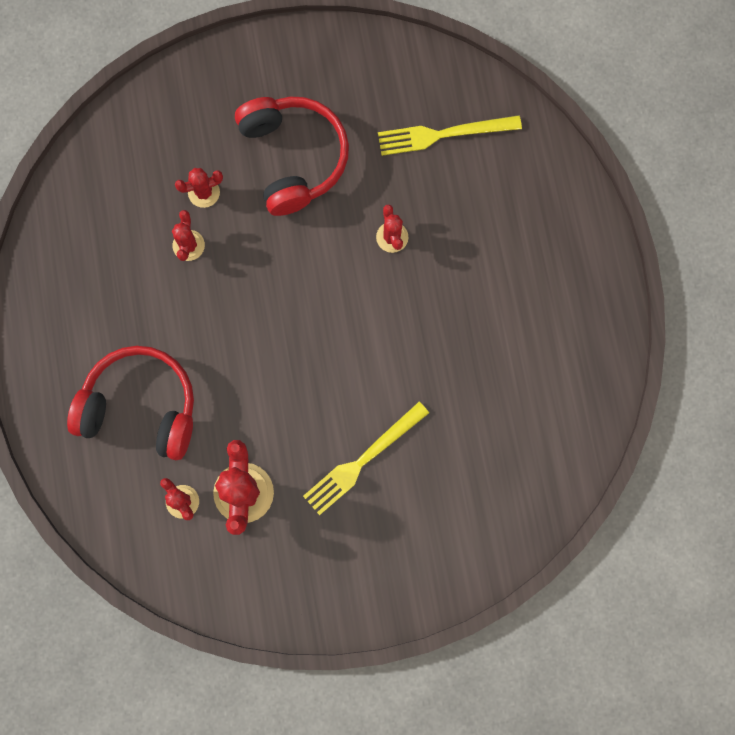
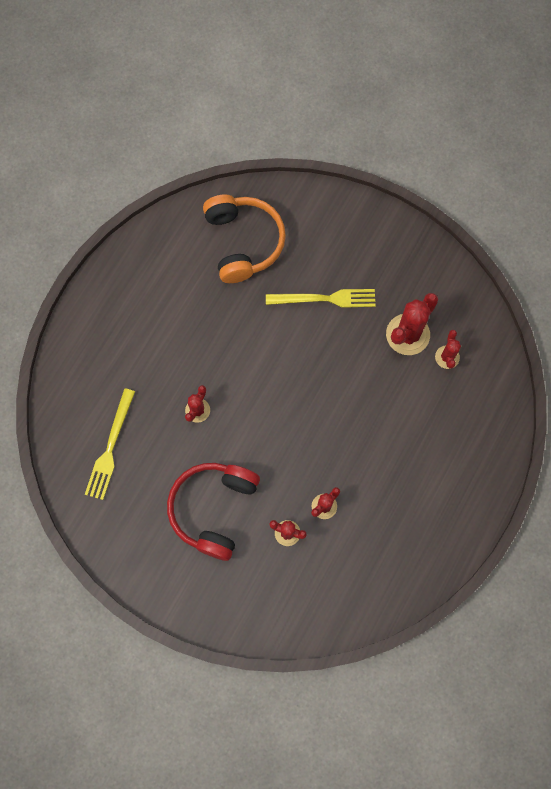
camera: 140 degrees left, 5 degrees down
red headphones [67,346,194,460] -> none
yellow fork [378,115,522,156] -> yellow fork turned 75 degrees clockwise [85,388,135,500]
none -> orange headphones [203,195,286,283]

